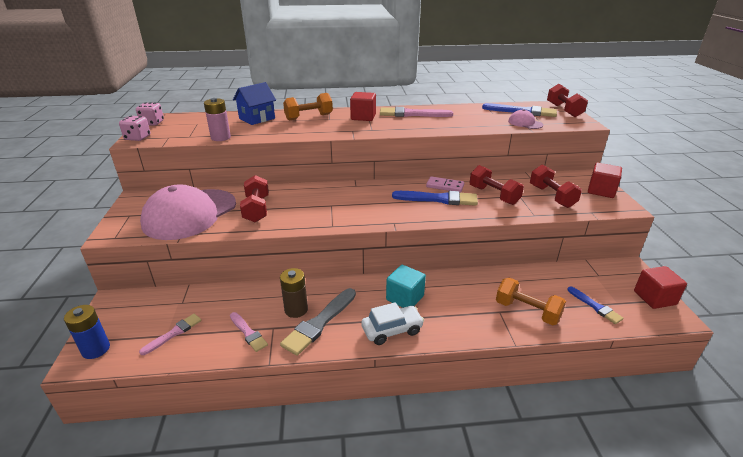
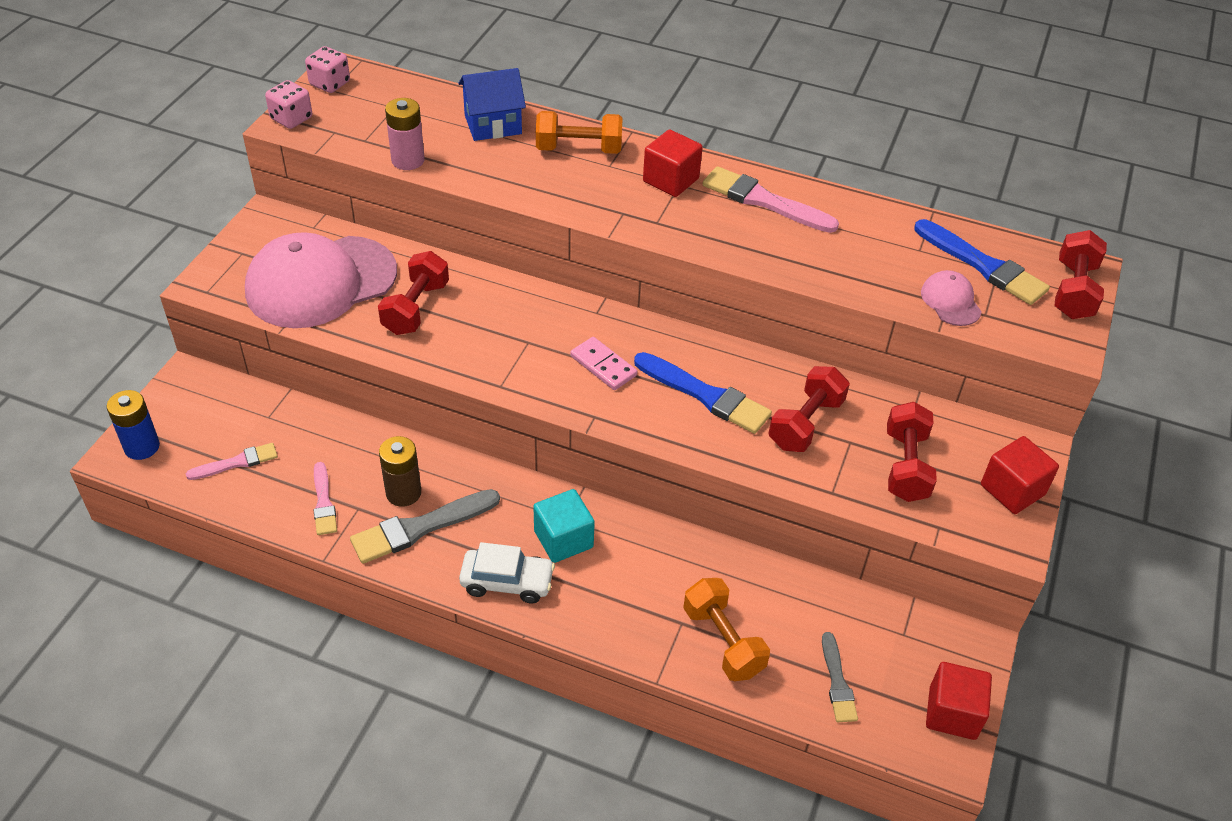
camera: 25 degrees right, 15 degrees up
pink domino [426,176,464,193] -> pink domino moved to [570,337,637,390]
red dumbbell [469,165,524,205] -> red dumbbell turned 45 degrees clockwise [769,366,850,452]
blue brush [567,286,624,324] -> grey brush [822,632,858,722]

